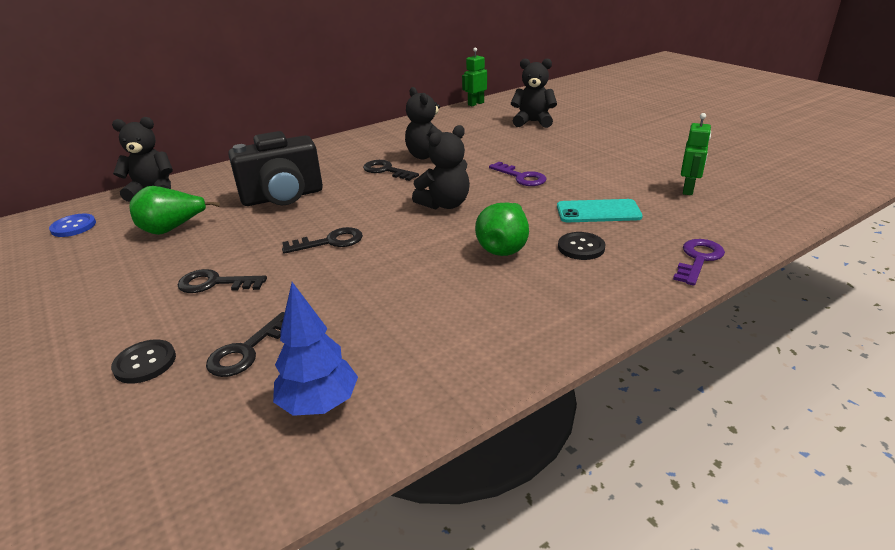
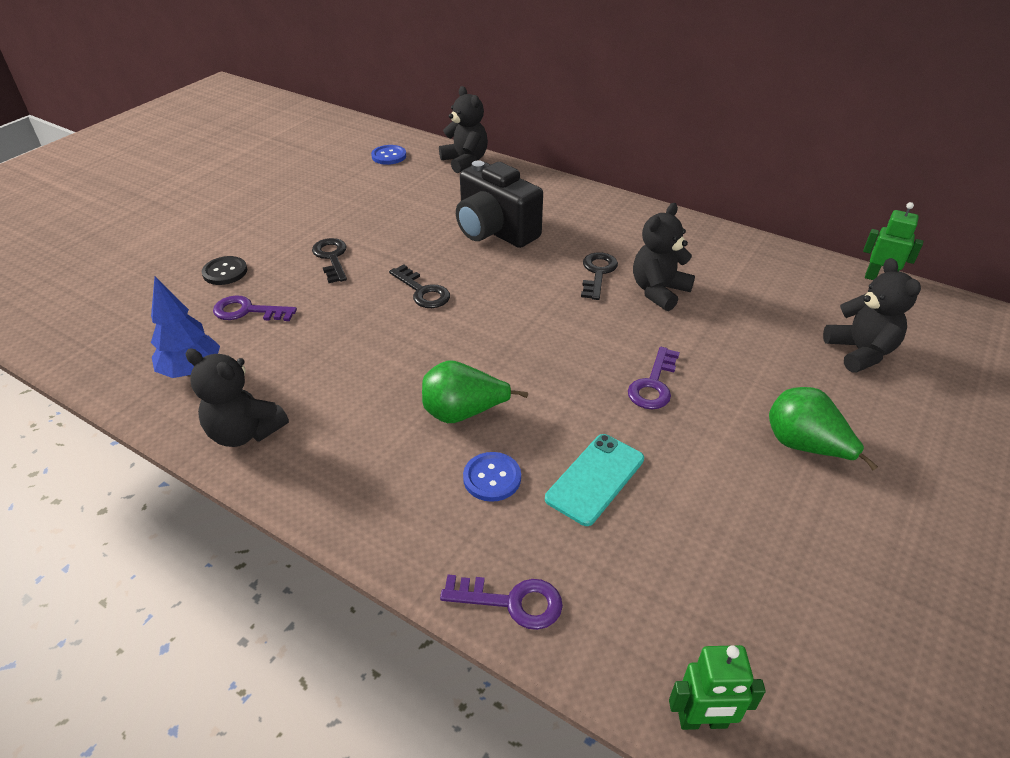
camera: 65 degrees right, 10 degrees up
green pear [130,186,220,235] -> green pear moved to [769,387,878,470]
black key [206,312,285,377] -> purple key [213,295,297,321]
black teddy bear [412,125,470,210] -> black teddy bear moved to [185,348,289,447]
turquoise phone [557,199,643,222] -> turquoise phone turned 60 degrees clockwise [545,434,644,526]
black button [558,232,605,260] -> blue button [463,452,521,502]
green robot [681,113,711,195] -> green robot moved to [669,645,766,730]

